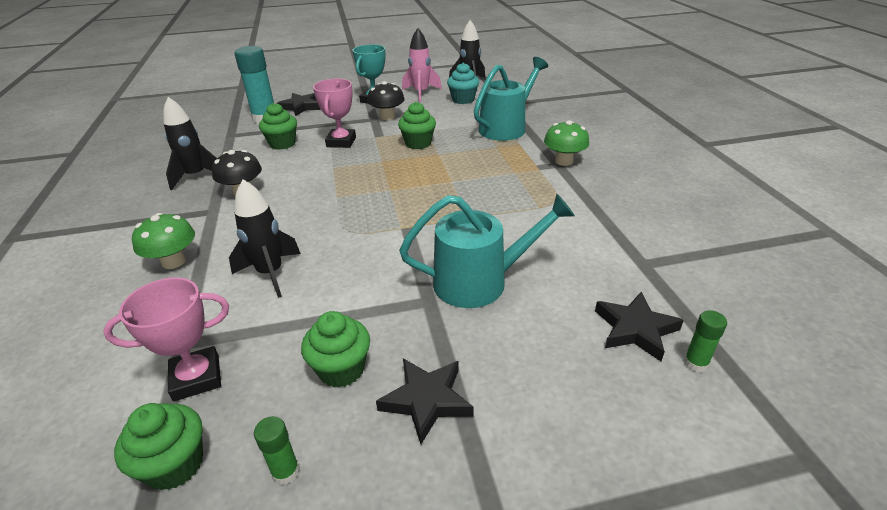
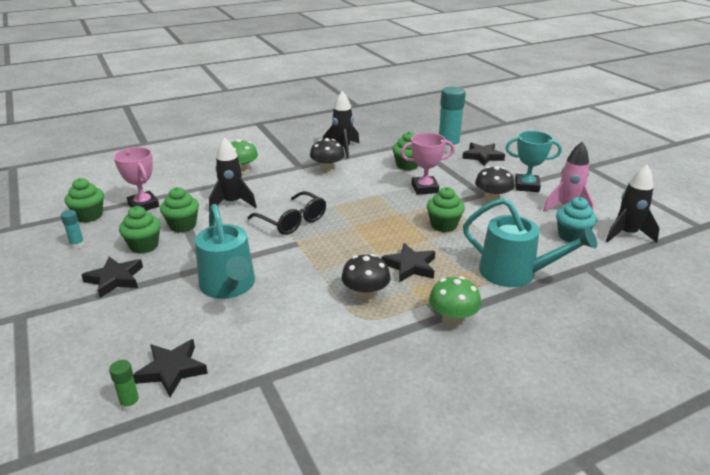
camera: 75 degrees right, 5 degrees down
green glue stick [254,416,300,485] -> turquoise glue stick [61,210,85,249]
none -> green cupcake [160,187,199,232]
none -> black glasses [247,191,326,235]
none -> black mushroom [341,254,391,302]
none -> black star [381,243,435,282]

